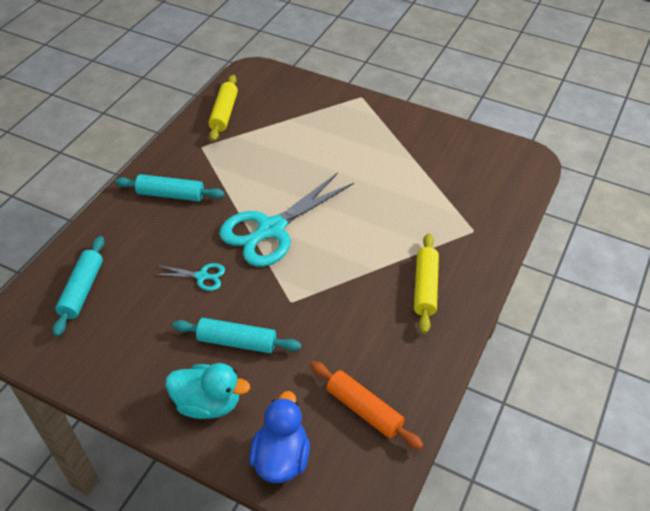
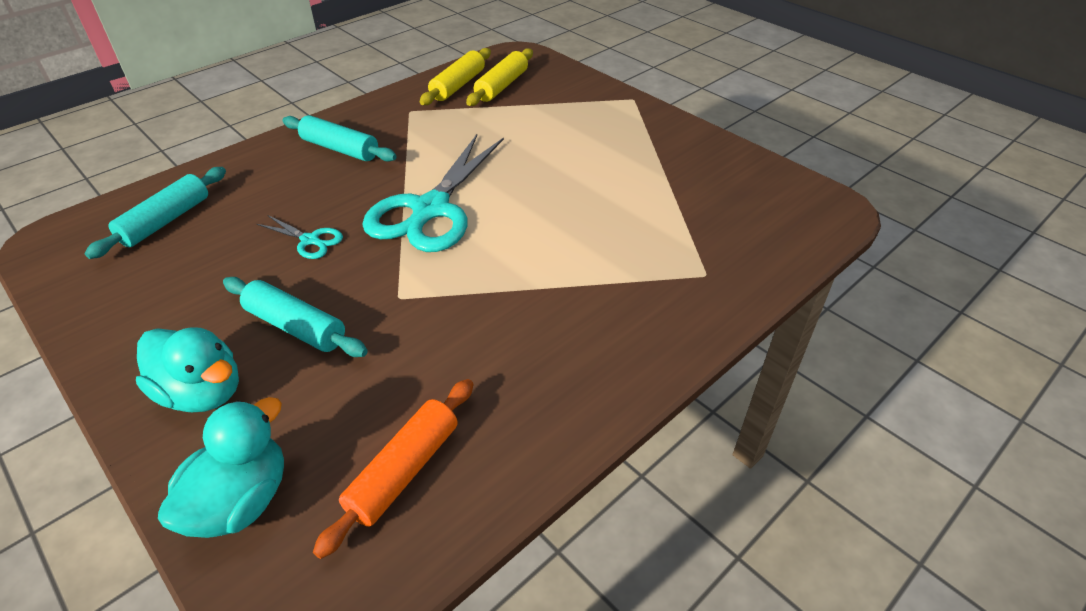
camera: 20 degrees right, 5 degrees down
turquoise scissors [219,172,354,267] -> turquoise scissors turned 45 degrees counterclockwise [362,134,504,252]
blue duck [249,391,310,483] -> turquoise duck [158,397,284,538]
orange rolling pin [310,361,423,450] -> orange rolling pin turned 60 degrees clockwise [313,379,474,559]
yellow rolling pin [414,233,439,334] -> yellow rolling pin moved to [466,48,533,106]

